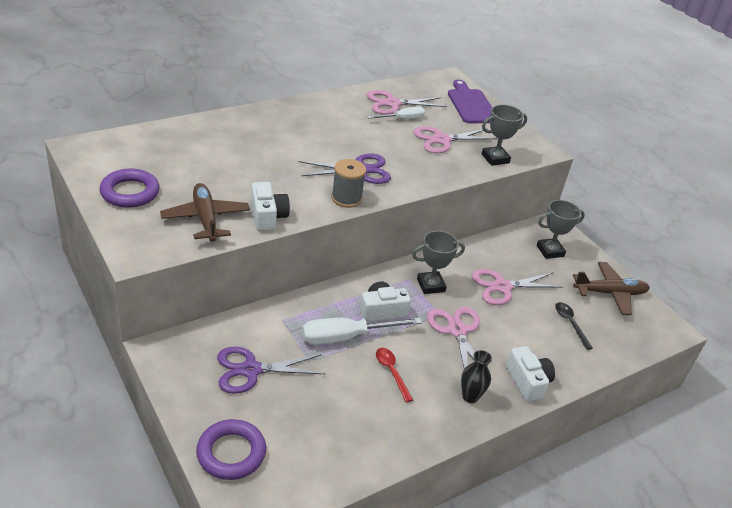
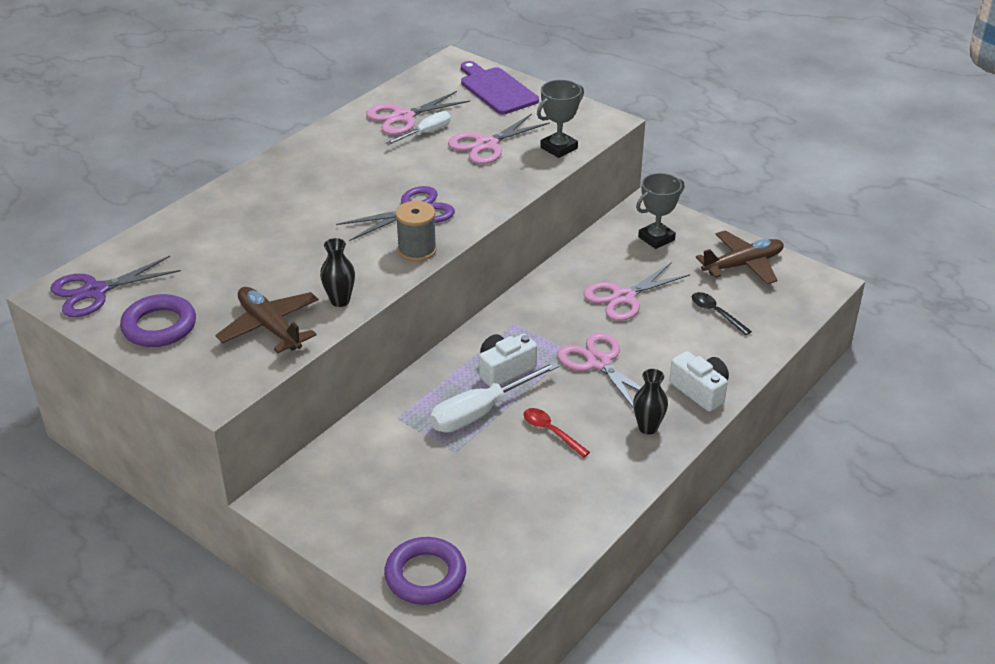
camera: 15 degrees left, 0 degrees up
purple scissors [217,347,325,394] -> purple scissors moved to [50,256,181,317]
white camera [251,182,290,231] -> black vase [320,238,355,307]
grey trophy [412,231,465,294] -> none

